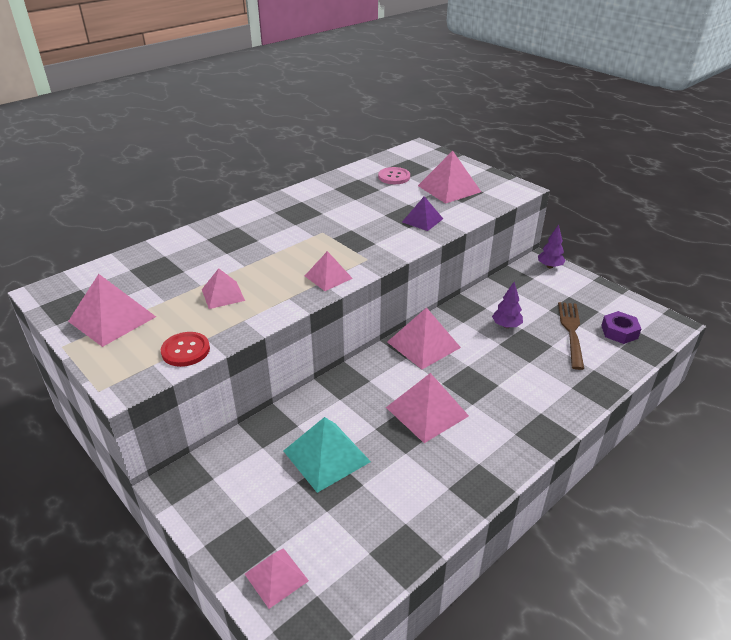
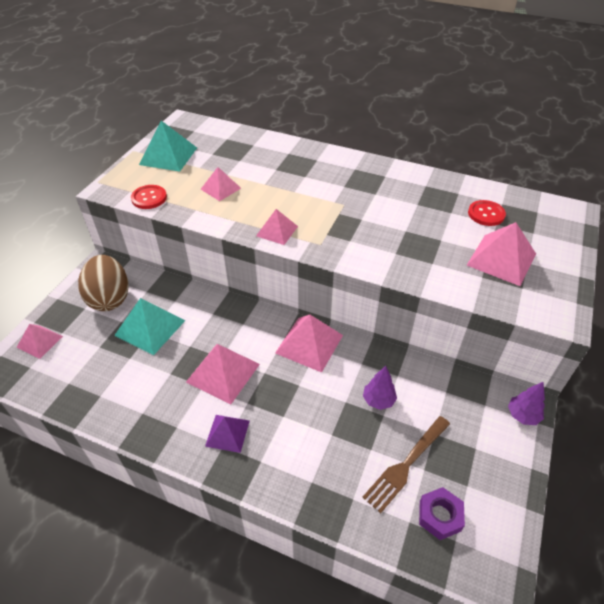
camera: 65 degrees right, 10 degrees up
pink pyramid [68,274,156,347] -> turquoise pyramid [139,121,197,172]
pink button [378,167,410,184] -> red button [468,200,506,226]
purple pyramid [402,196,443,231] -> purple pyramid moved to [205,415,250,453]
brown fork [558,302,584,370] -> brown fork turned 150 degrees clockwise [362,416,450,513]
none -> brown egg [78,255,129,311]

